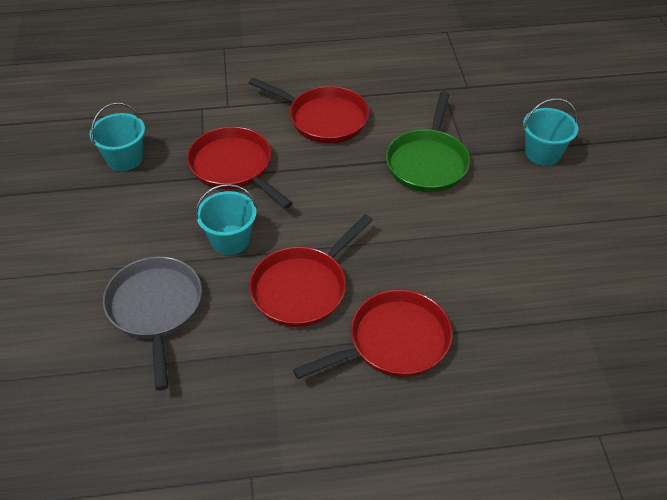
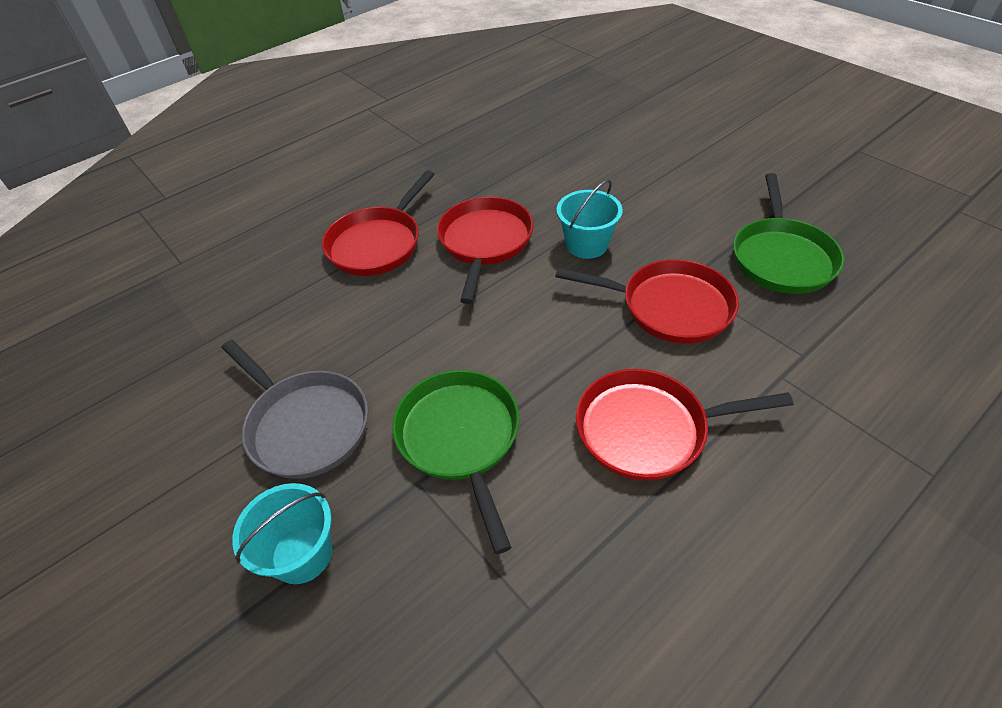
camera: 150 degrees right, 0 degrees up
turquoise bucket [89,102,145,171] -> green pan [733,173,844,294]
grey pan [103,256,202,390] -> grey pan moved to [222,340,368,479]

